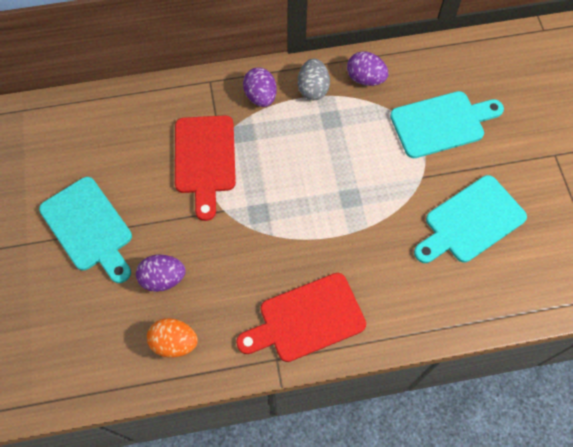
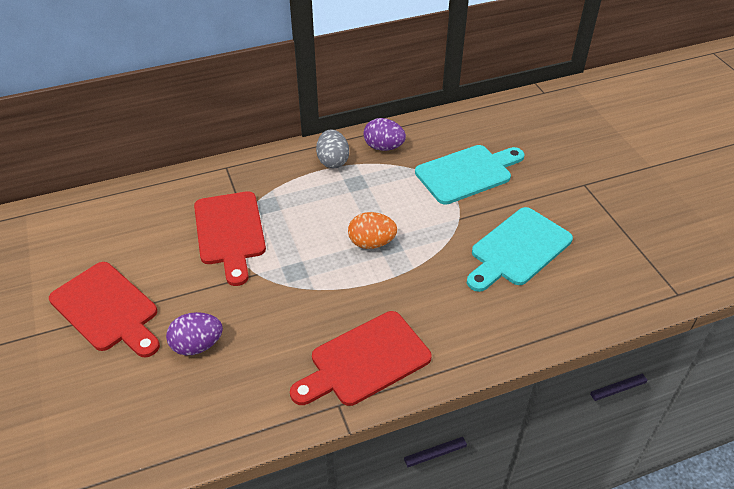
camera: 10 degrees left, 20 degrees down
turquoise cutting board [39,177,132,283] -> red cutting board [49,262,160,357]
orange egg [147,318,198,357] -> orange egg moved to [348,212,397,249]
purple egg [243,68,277,107] -> none

